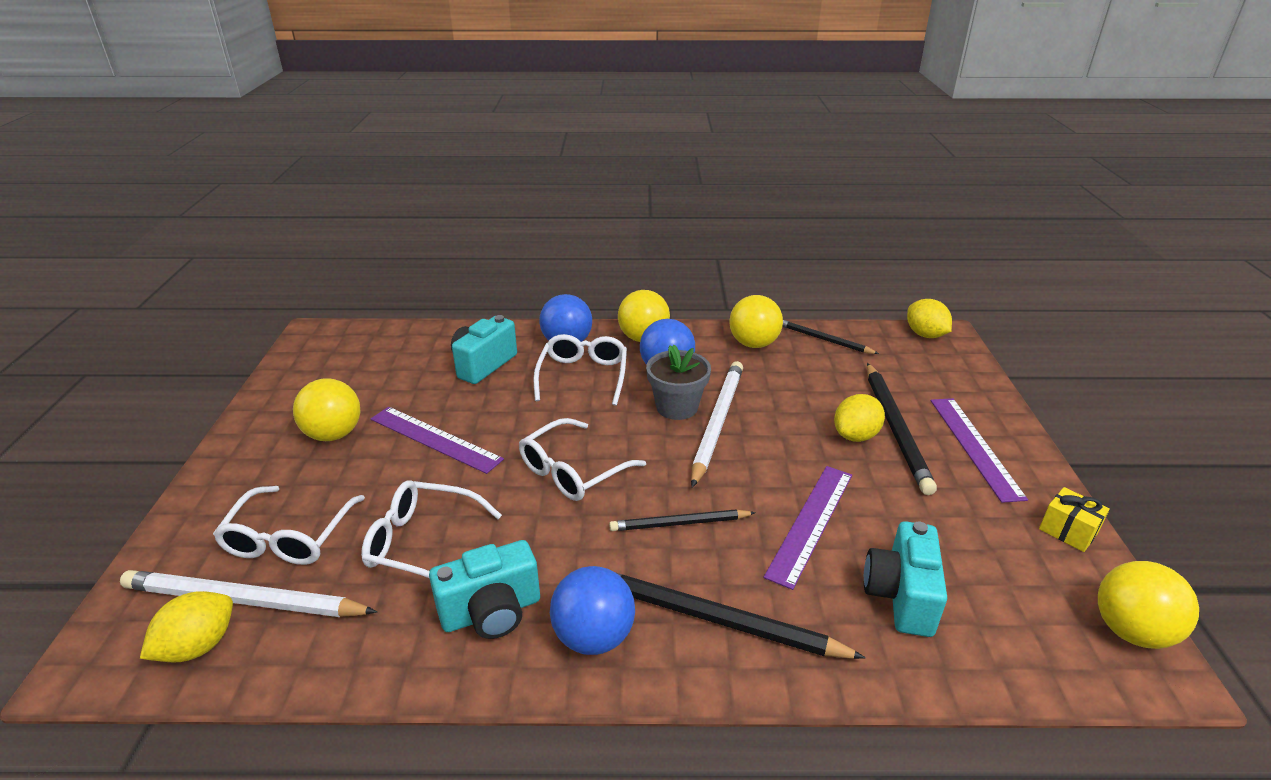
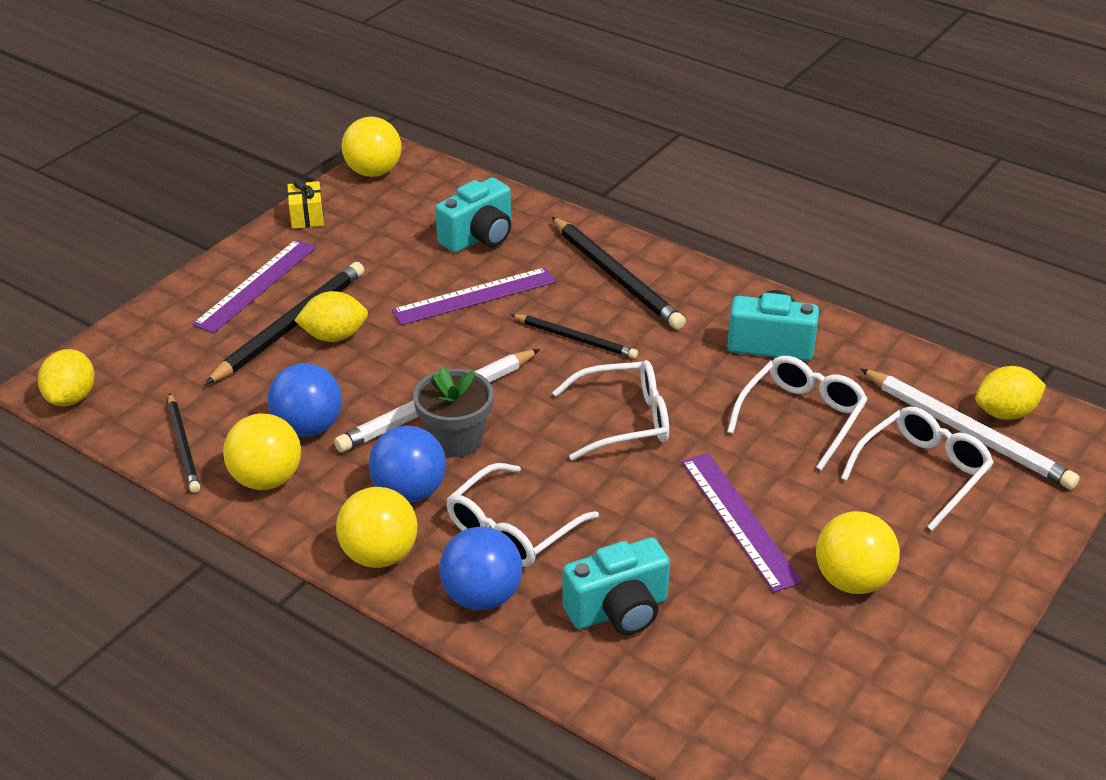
camera: 145 degrees left, 5 degrees up
white glasses [361,480,502,578] -> white glasses turned 105 degrees counterclockwise [727,356,868,470]
blue ball [550,566,635,655] -> blue ball moved to [267,363,342,437]

